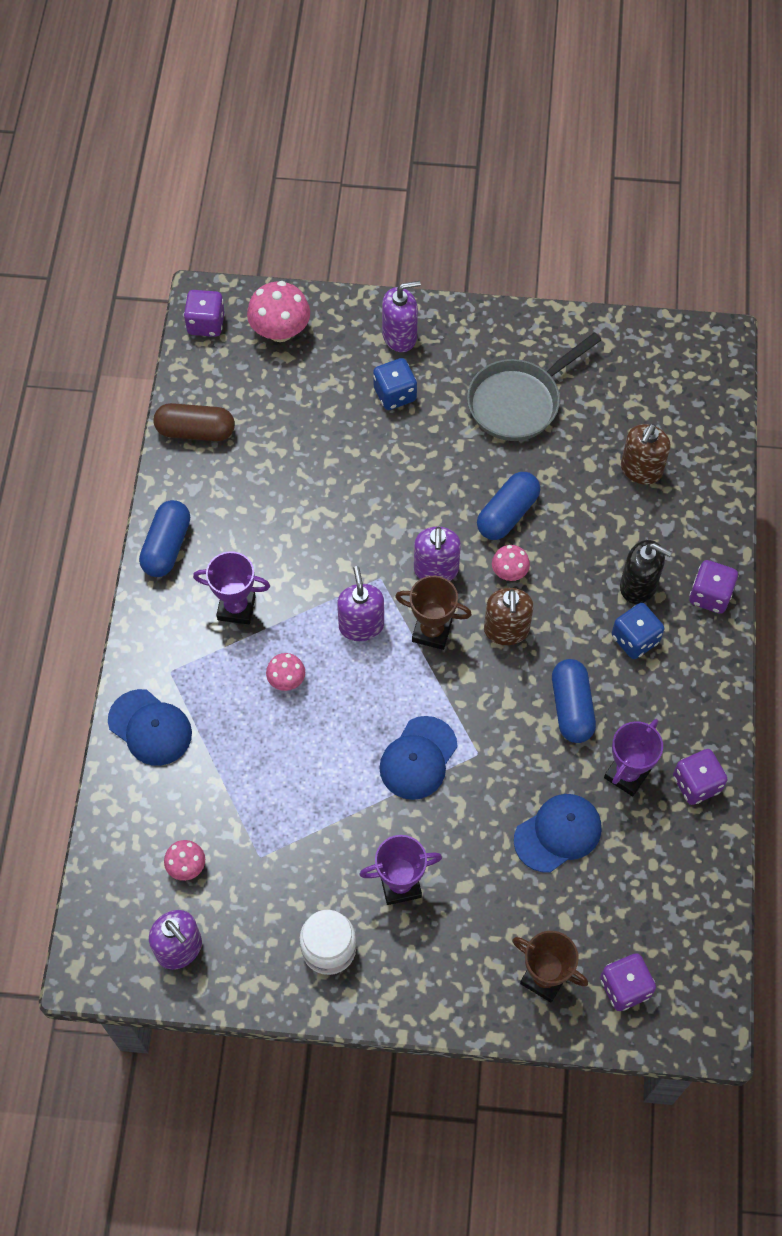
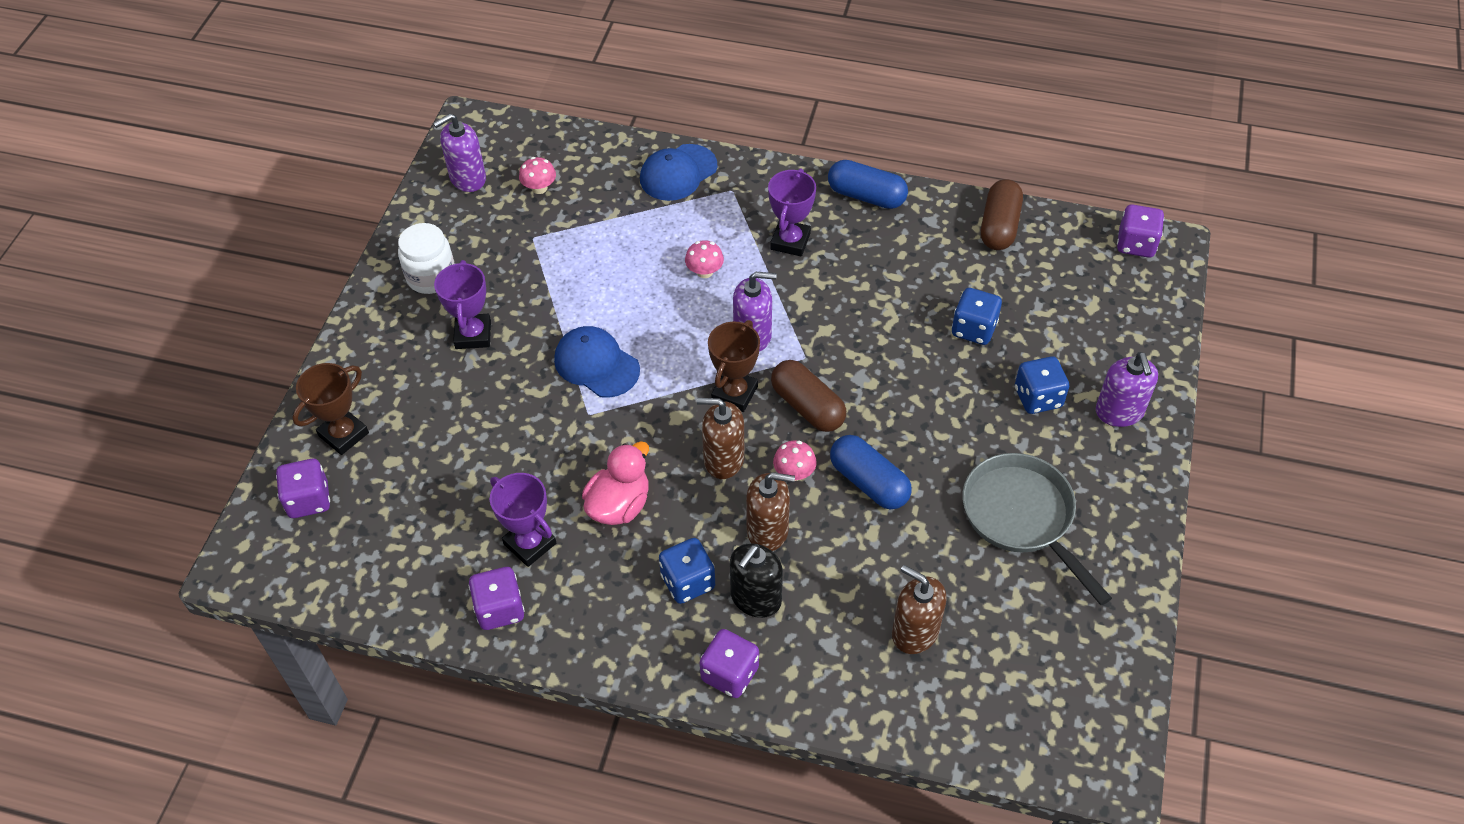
camera: 100 degrees right, 10 degrees down
pink mushroom [247,281,310,342] -> none
purple soap dispenser [414,526,461,581] -> brown capsule [771,360,846,432]
blue cap [514,794,601,873] -> none
blue capsule [552,659,596,743] -> pink duck [582,441,649,525]
none -> brown soap dispenser [746,472,795,551]
none -> blue dice [952,288,1002,345]

